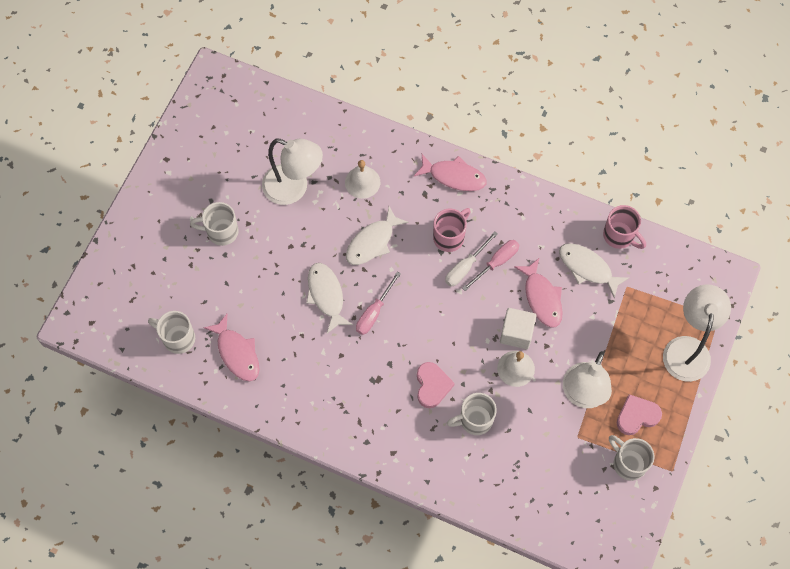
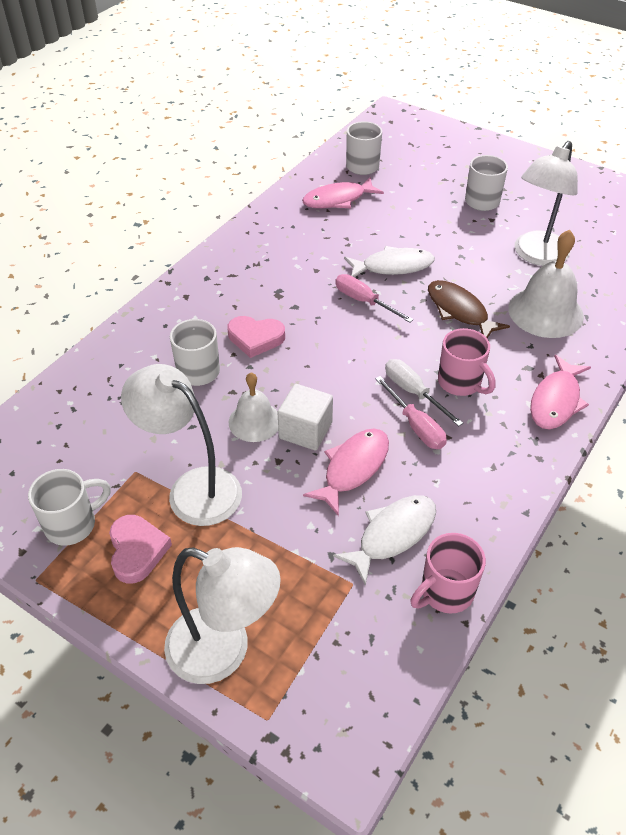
camera: 100 degrees right, 20 degrees down
white bell [345,160,380,199] -> white bell [508,230,584,338], size x1.60
white fish [346,206,409,265] -> brown fish [428,280,510,338]
pink fish [514,257,563,328] -> pink fish turned 135 degrees clockwise [303,429,389,516]

